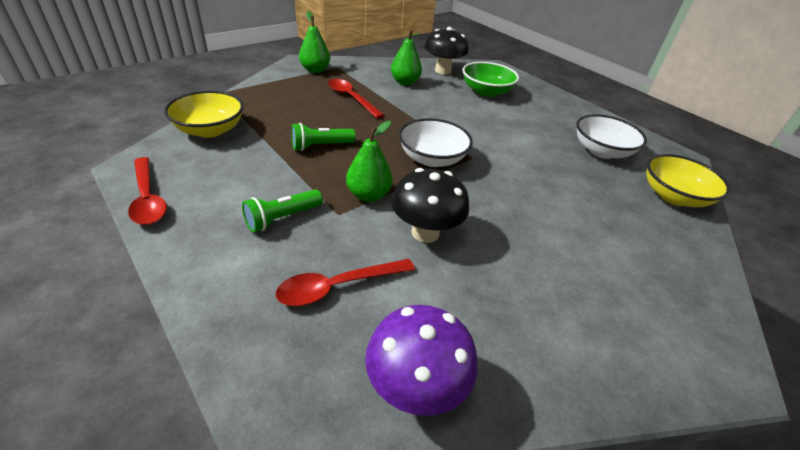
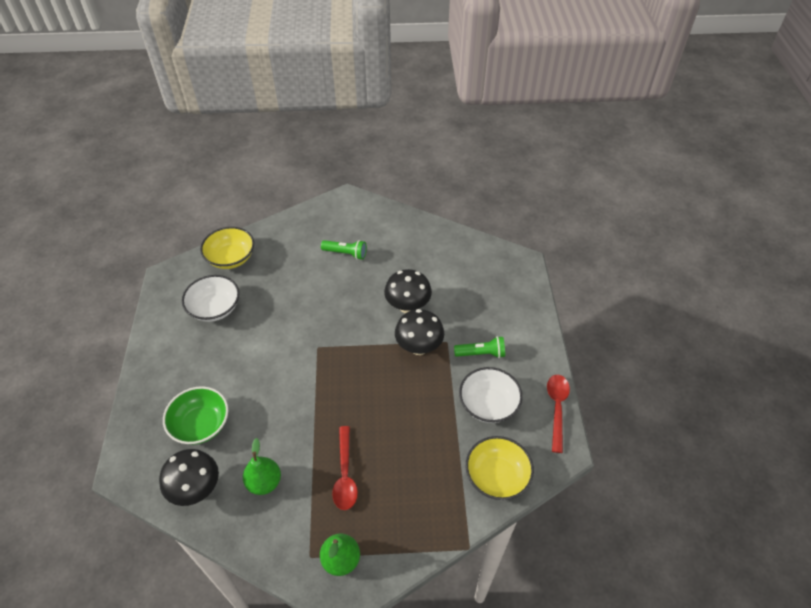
camera: 140 degrees left, 10 degrees up
red spoon [276,259,415,306] -> none
green flashlight [291,123,356,151] -> green flashlight moved to [321,240,367,260]
green pear [346,121,393,202] -> black mushroom [395,309,444,355]
purple mushroom [365,305,478,416] -> none
white bowl [399,118,473,167] -> white bowl moved to [459,367,523,423]

